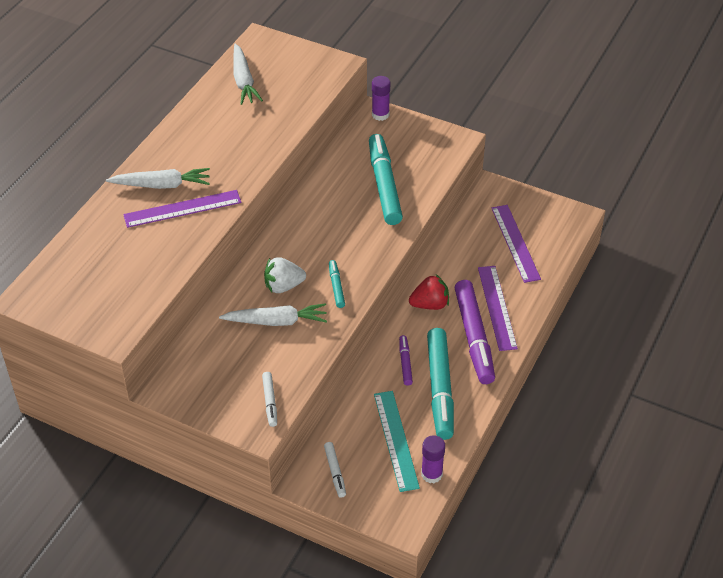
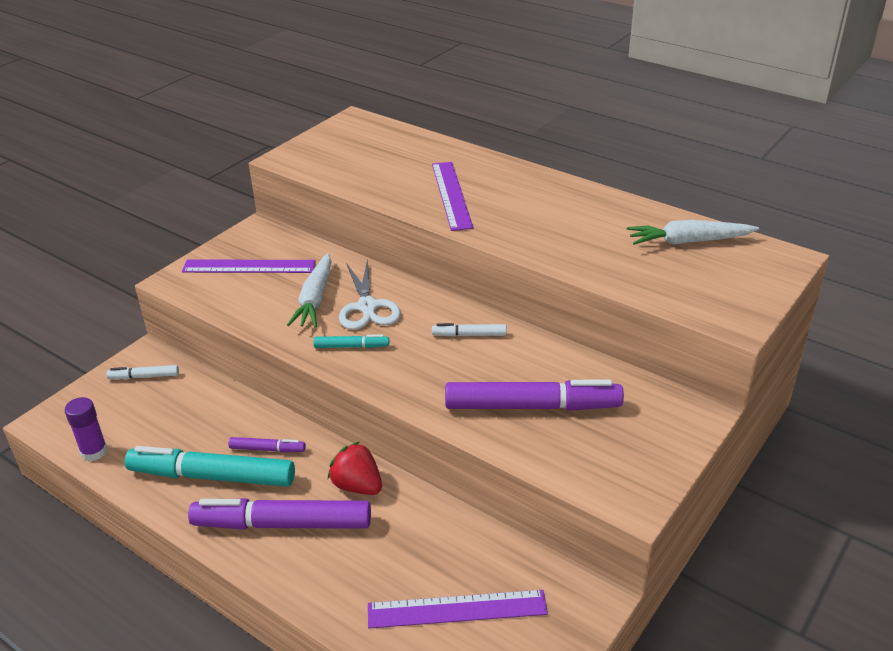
camera: 100 degrees right, 10 degrees down
white carrot [106,168,210,189] -> none
white marker [262,372,277,427] -> white marker moved to [432,323,507,337]
white strawberry [264,257,306,293] -> white scissors [339,259,401,330]
turquoise marker [369,134,403,225] -> purple marker [445,380,624,411]
purple glue stick [372,76,390,121] -> none
turquoise ruler [374,391,420,492] -> none
red strawberry [409,274,449,310] -> red strawberry turned 135 degrees clockwise [328,442,382,495]
purple ruler [478,266,518,351] -> purple ruler moved to [182,260,316,273]

